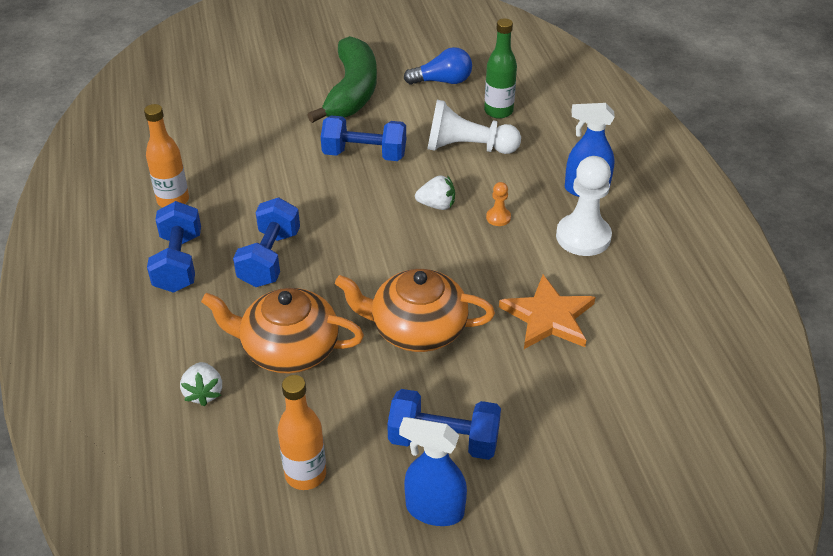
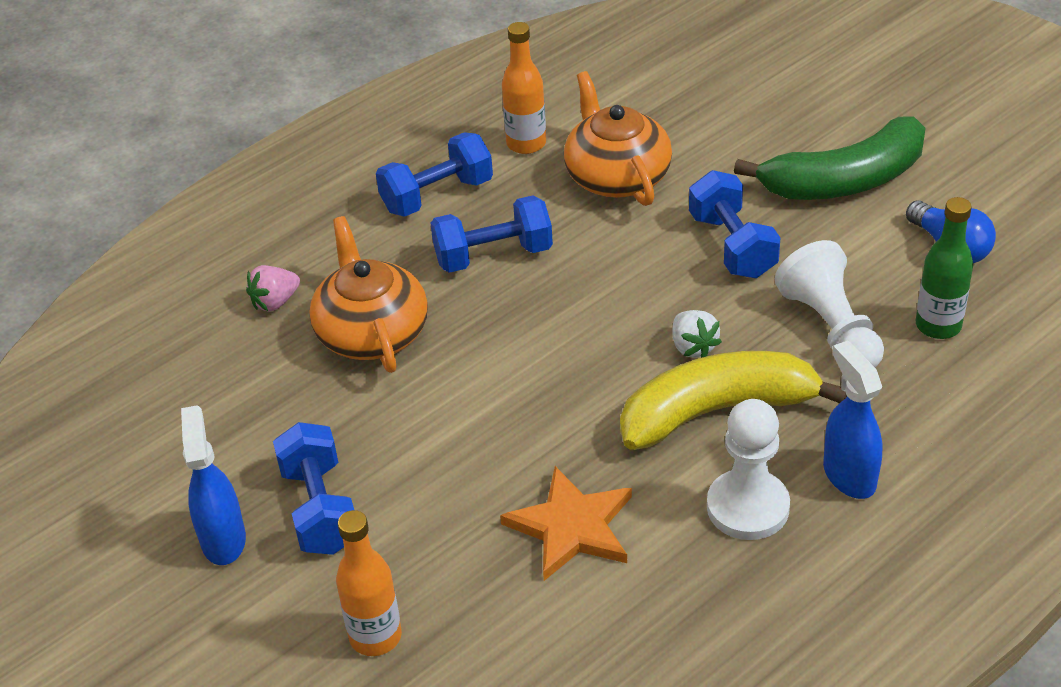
camera: 65 degrees right, 0 degrees up
white strawberry [180,362,222,407] -> pink strawberry [246,265,300,312]
orange bottle [278,375,326,490] -> orange bottle moved to [336,510,402,656]
orange teapot [335,269,495,352] -> orange teapot moved to [564,71,672,206]
orange pawn [486,182,511,226] -> yellow banana [620,351,847,450]

